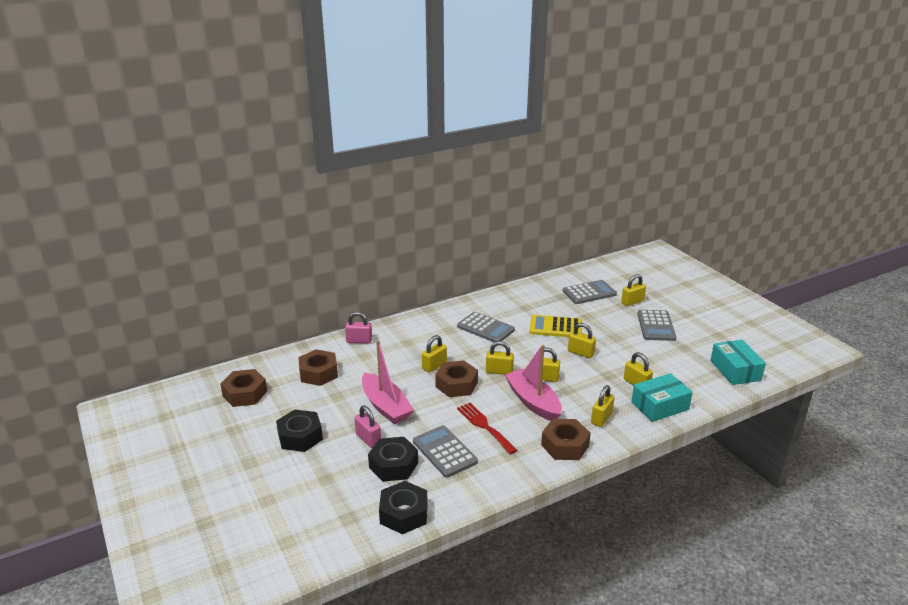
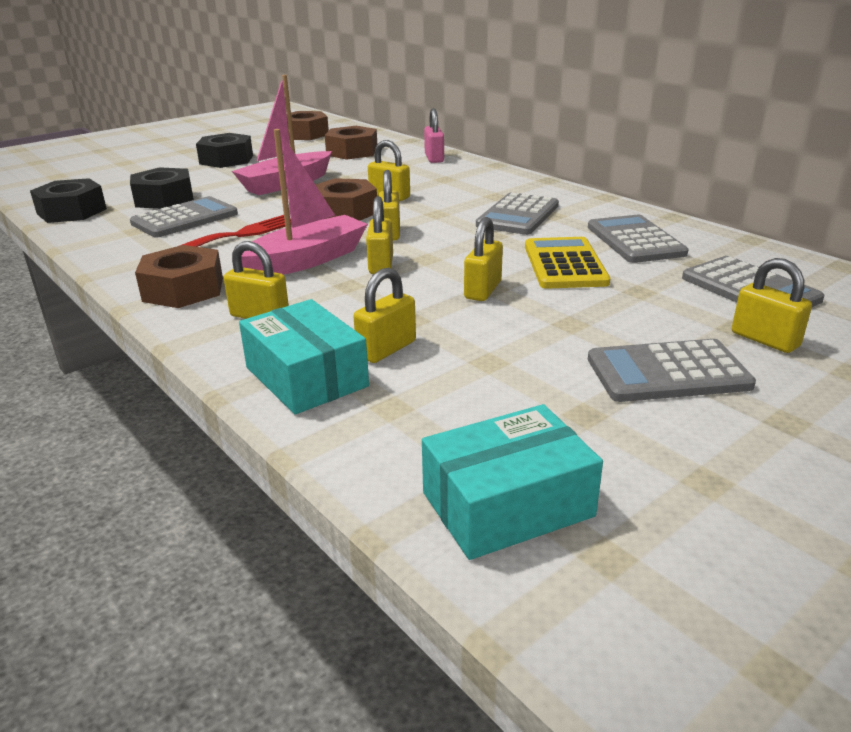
camera: 80 degrees right, 0 degrees up
pink padlock [355,405,381,448] -> none
none -> grey calculator [588,215,689,263]

